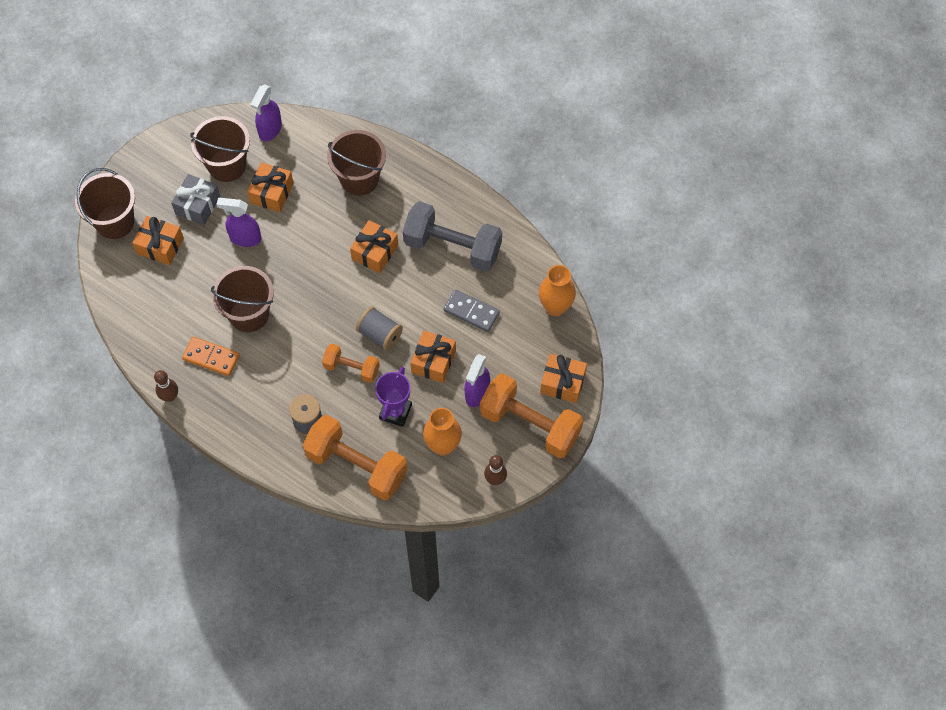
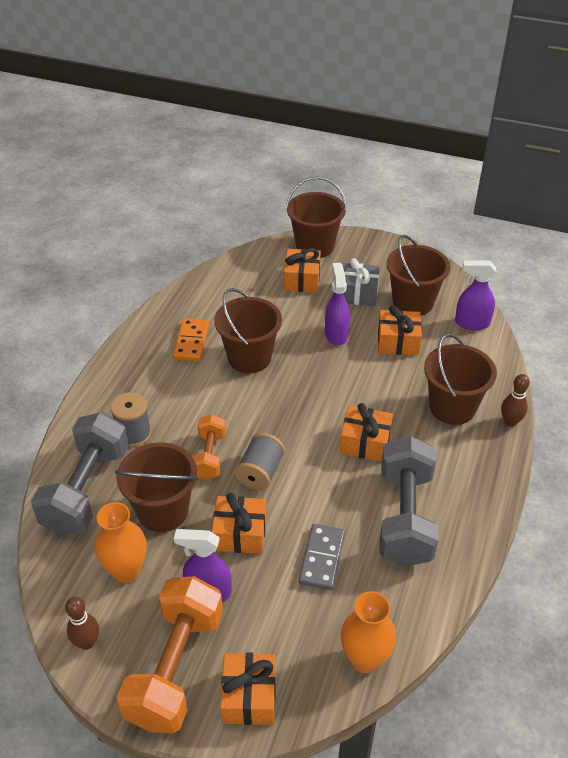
camera: 75 degrees right, 20 degrees down
brown bowling pin [154,370,178,402] -> brown bowling pin moved to [501,374,530,427]
orange dumbbell [303,415,408,500] -> grey dumbbell [31,412,129,535]
purple trophy [375,367,412,427] -> brown bucket [115,442,198,532]

